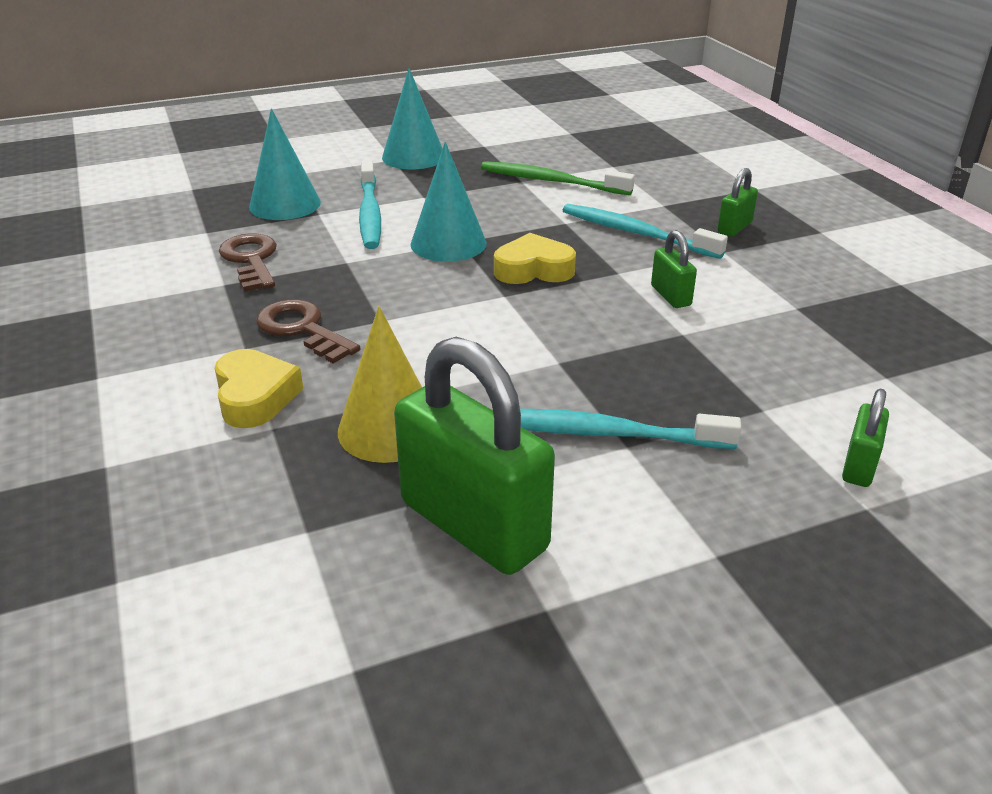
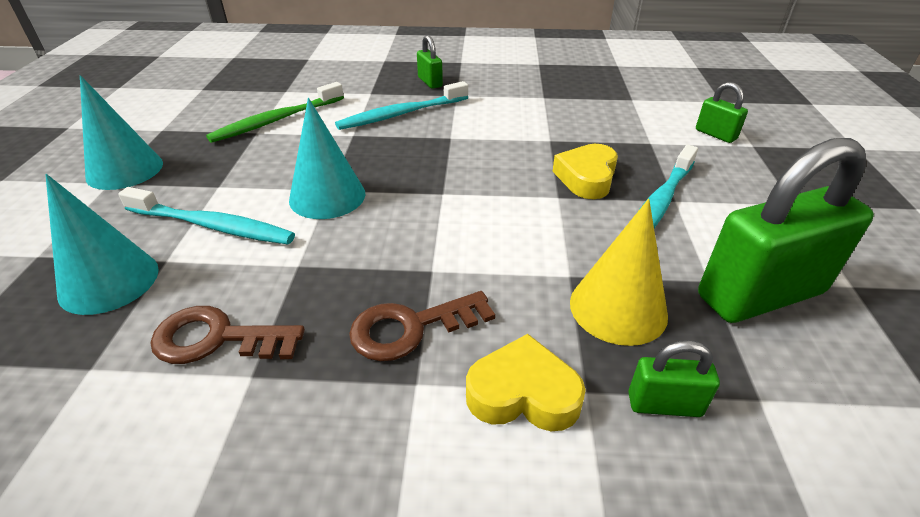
camera: 65 degrees left, 5 degrees up
yellow heart [494,233,576,284] -> yellow heart moved to [552,144,618,199]
green padlock [651,230,697,308] -> green padlock moved to [628,340,720,417]

